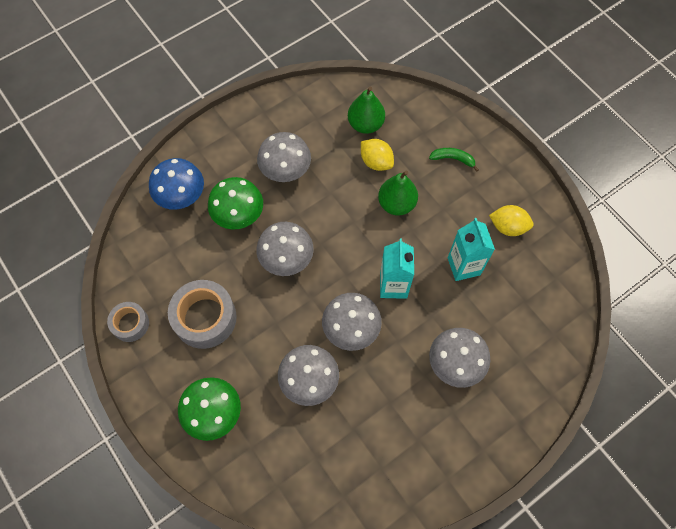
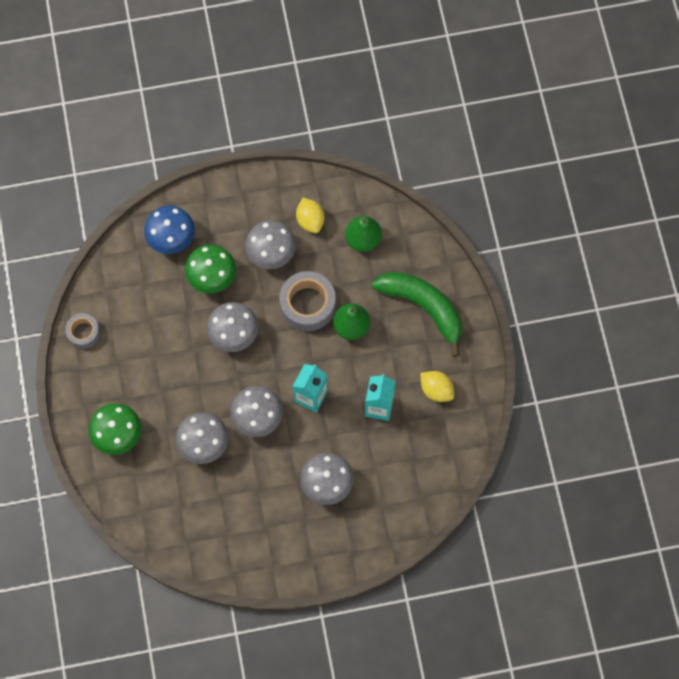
camera: 25 degrees right, 5 degrees up
grey tape [168,280,237,349] -> grey tape moved to [279,271,336,331]
yellow lemon [361,139,394,171] -> yellow lemon moved to [296,198,325,233]
green banana [429,148,479,172] -> green banana [372,272,462,357], size x2.33

